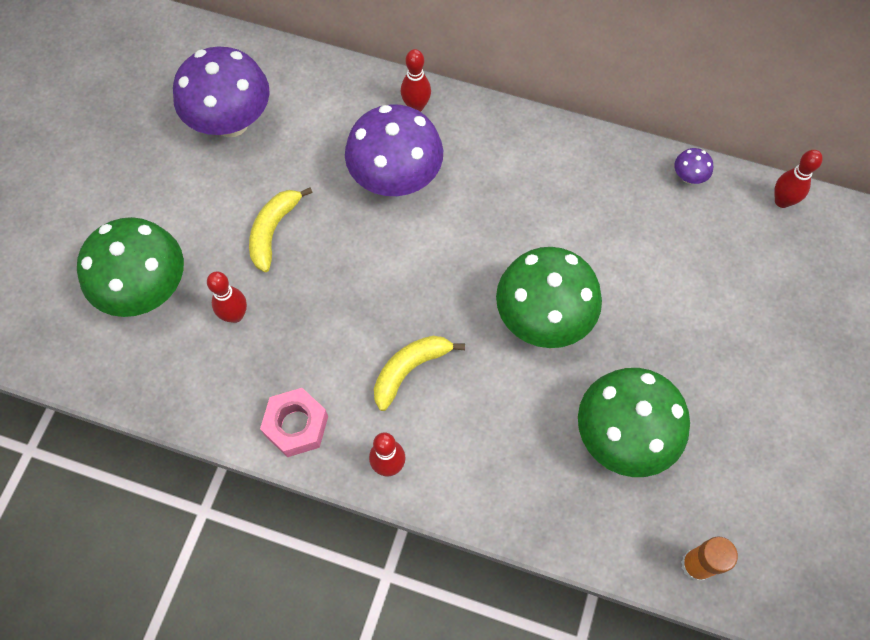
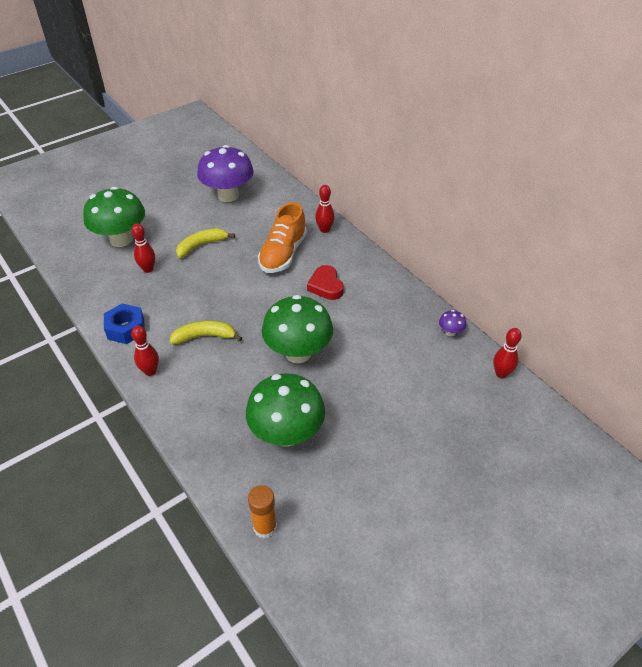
camera: 35 degrees right, 20 degrees down
pink nut [260,388,328,457] -> blue nut [104,303,145,344]
purple mushroom [345,104,443,196] -> orange shoe [258,202,307,273]
none -> red heart [307,265,344,300]

